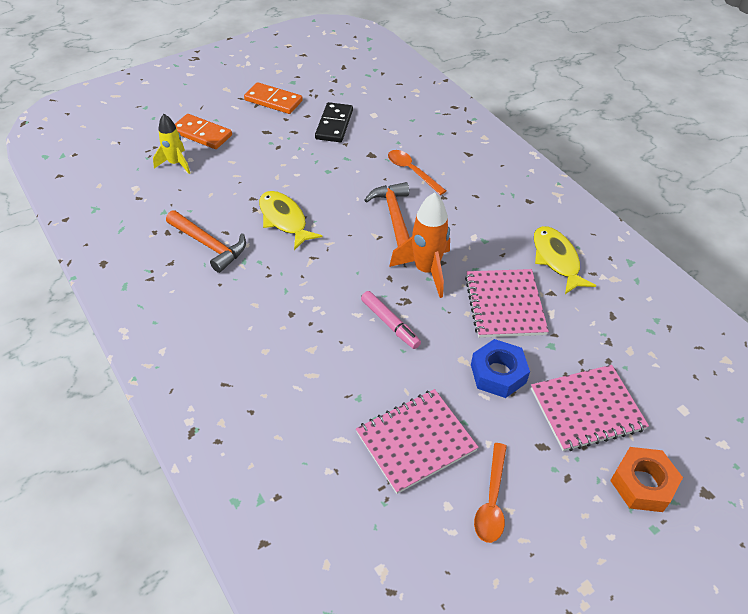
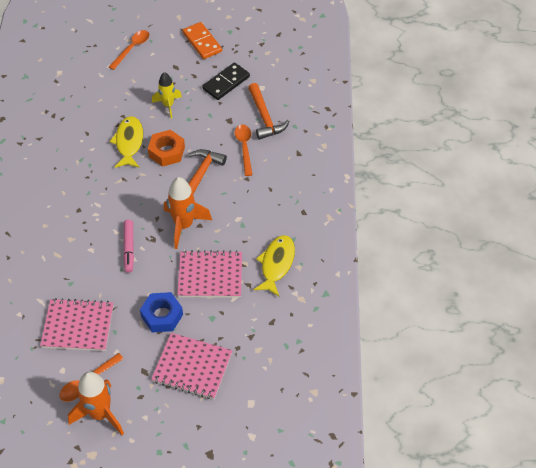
camera: 35 degrees right, 5 degrees up
yellow rocket [153,114,190,174] -> yellow rocket moved to [152,72,182,118]
orange hammer [166,210,246,273] -> orange hammer moved to [248,83,289,140]
orange domino [175,114,232,149] -> orange spoon [109,30,149,70]
pink notebook [465,269,549,338] -> pink notebook turned 60 degrees clockwise [177,250,242,298]
orange nut [610,447,683,512] -> orange nut moved to [148,130,185,167]
none -> orange rocket [68,371,124,435]

